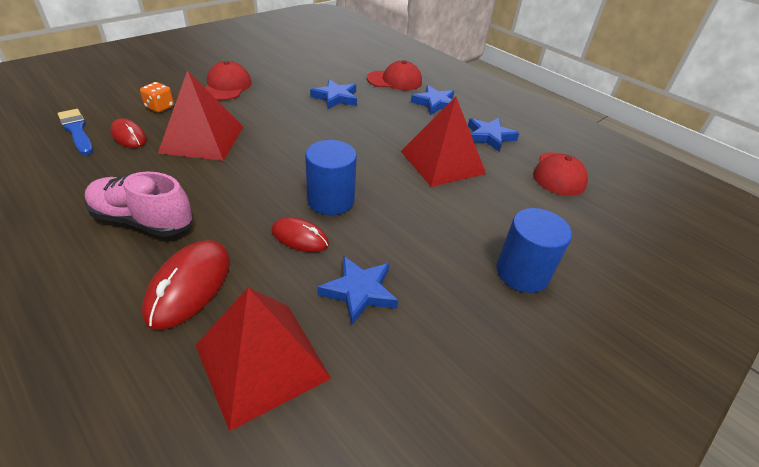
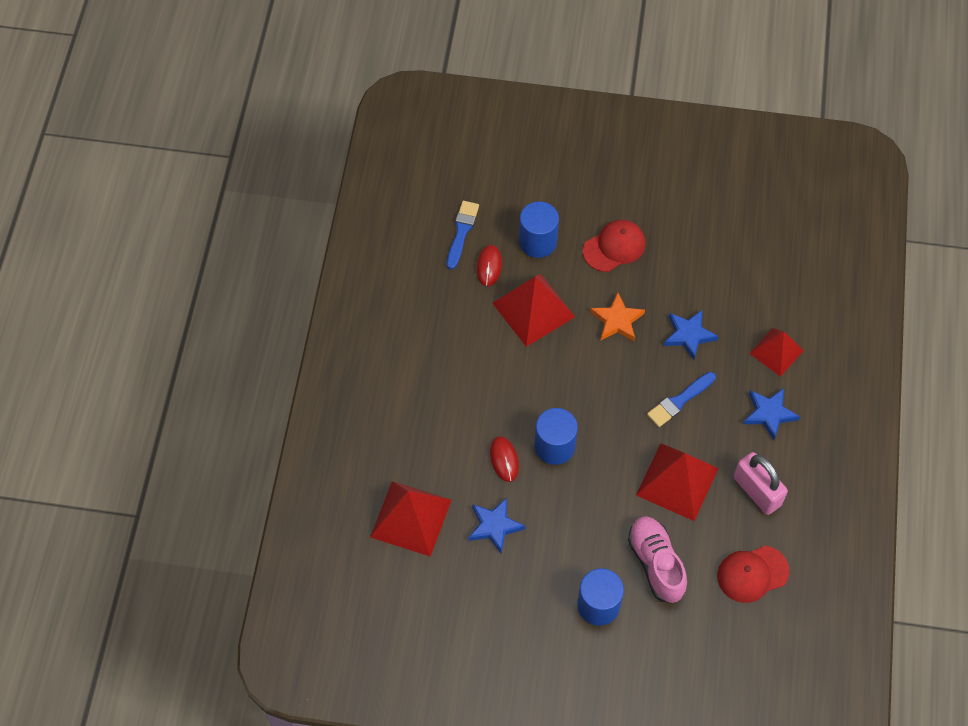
camera: 55 degrees right, 20 degrees up
pink shoe [85,171,193,237] -> pink shoe moved to [628,516,687,603]
orange dice [140,82,174,113] -> blue cylinder [519,201,559,258]
red mouse [142,240,230,330] -> none
red cap [367,60,422,90] -> red pyramid [749,328,804,377]
blue star [468,118,519,152] -> pink padlock [734,452,788,515]
none -> orange star [590,293,645,341]
none -> blue brush [647,372,716,427]

